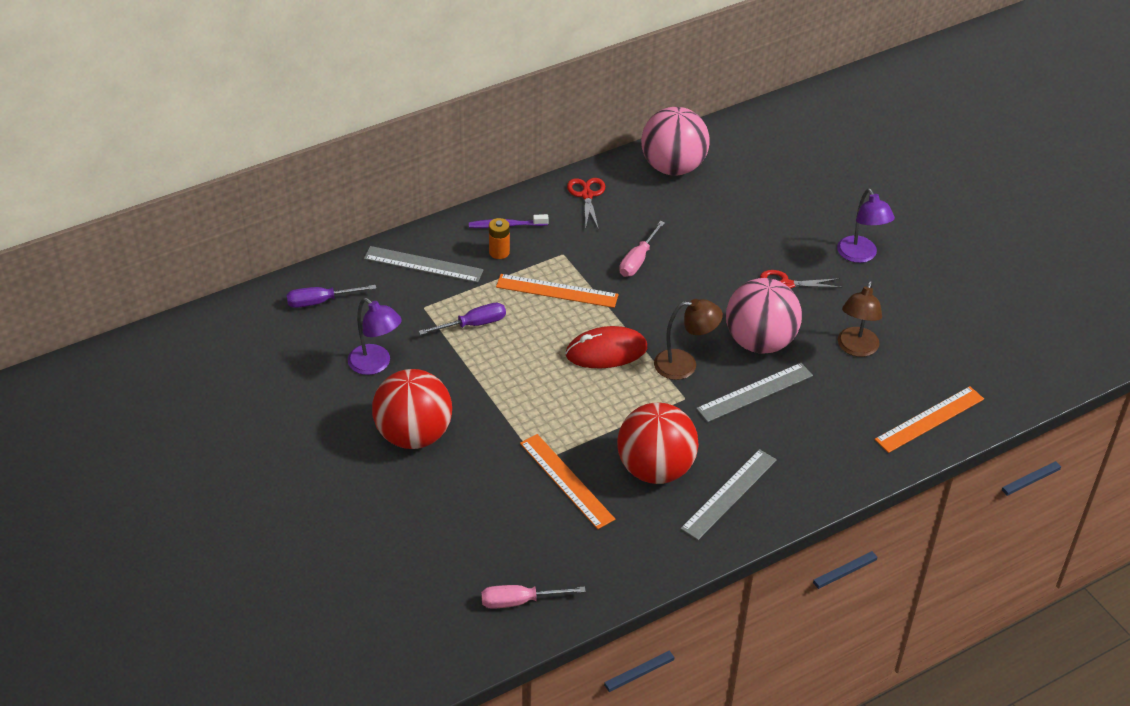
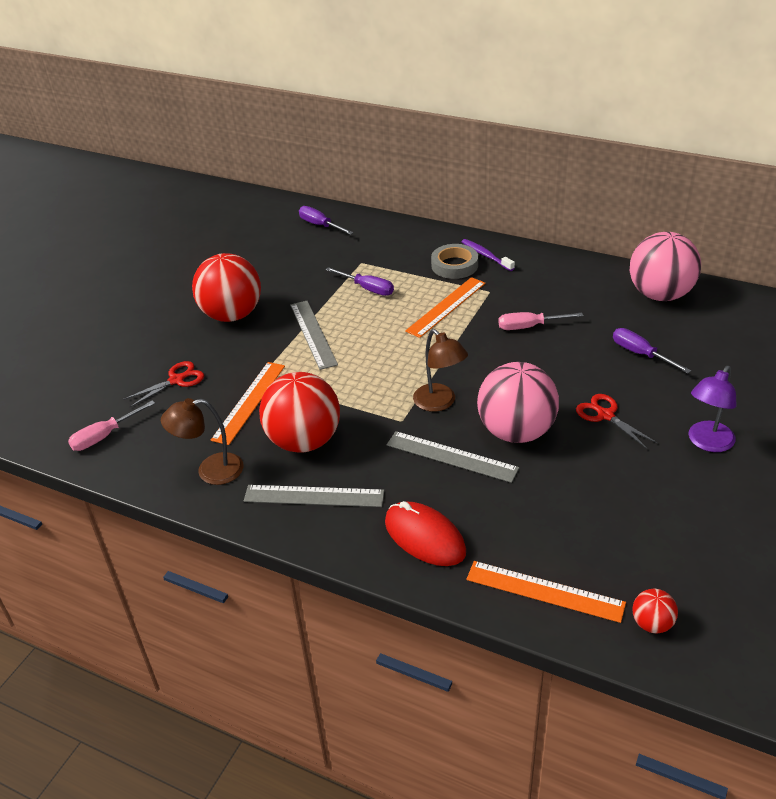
camera: 60 degrees right, 5 degrees down
purple lamp [348,298,402,375] -> none
grey ruler [364,246,484,283] -> grey ruler moved to [290,301,338,370]
pink screwdriver [481,585,586,609] -> pink screwdriver turned 90 degrees counterclockwise [68,400,155,451]
orange battery [489,218,510,259] -> grey tape [431,244,478,279]
orange ruler [496,274,619,308] -> orange ruler turned 60 degrees clockwise [405,277,486,338]
red mouse [565,326,647,368] -> red mouse moved to [385,501,466,566]
red scissors [567,178,605,230] -> red scissors moved to [123,361,204,407]
brown lamp [838,281,882,357] -> brown lamp moved to [161,398,243,485]
none -> purple screwdriver [613,328,691,373]
none -> red ball [632,589,678,633]

